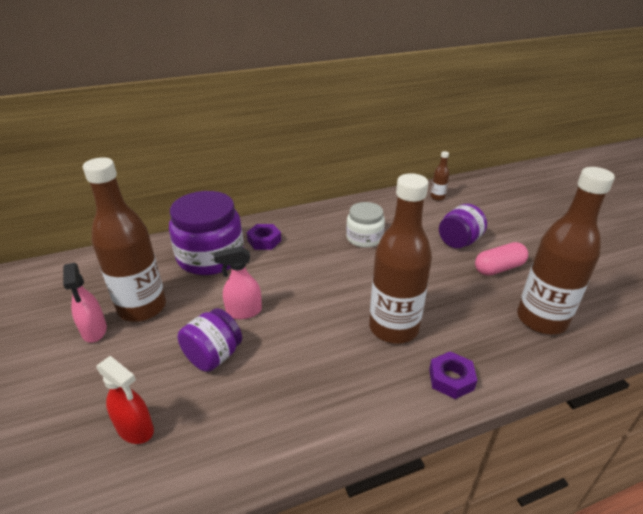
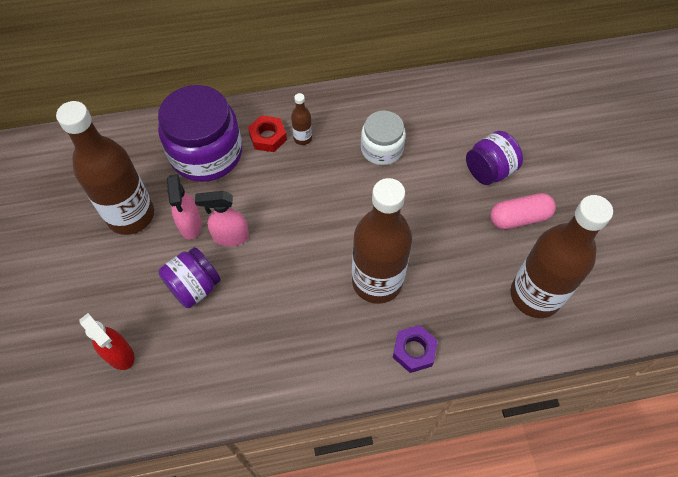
camera: 10 degrees right, 25 degrees up
pink spray bottle [63,263,107,343] -> pink spray bottle moved to [167,174,202,240]
purple nut [247,224,281,250] -> red nut [248,115,287,152]
brown bottle [431,151,449,201] -> brown bottle moved to [291,93,312,145]

